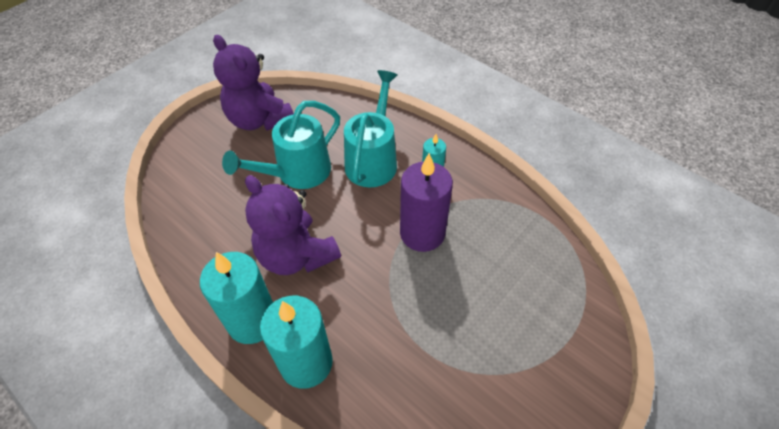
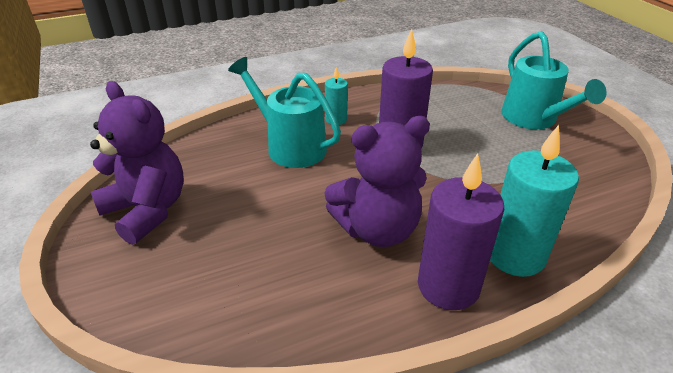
camera: 65 degrees left, 15 degrees down
turquoise candle [200,252,273,344] -> purple candle [418,153,504,310]
purple teddy bear [213,35,294,131] -> purple teddy bear turned 120 degrees counterclockwise [90,81,184,245]
turquoise watering can [222,101,340,189] -> turquoise watering can moved to [501,31,607,129]

